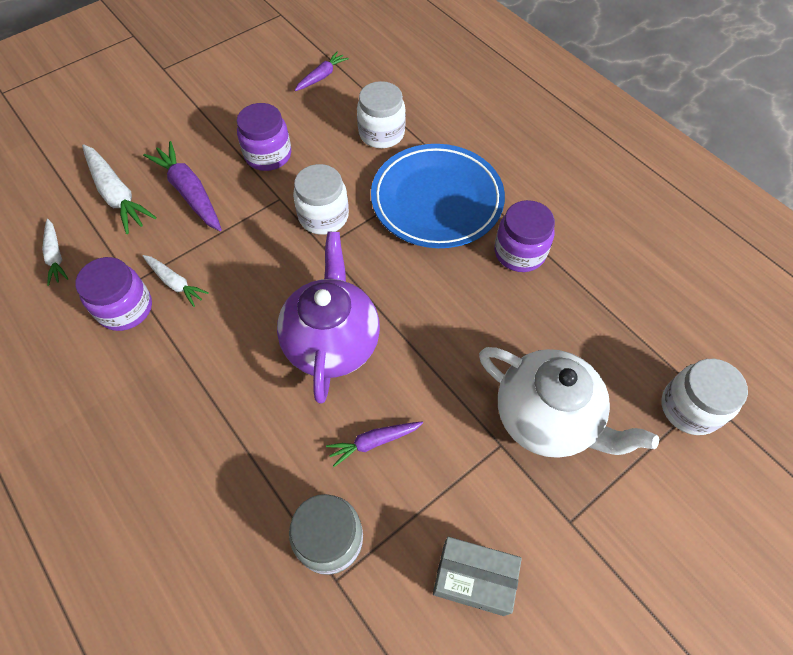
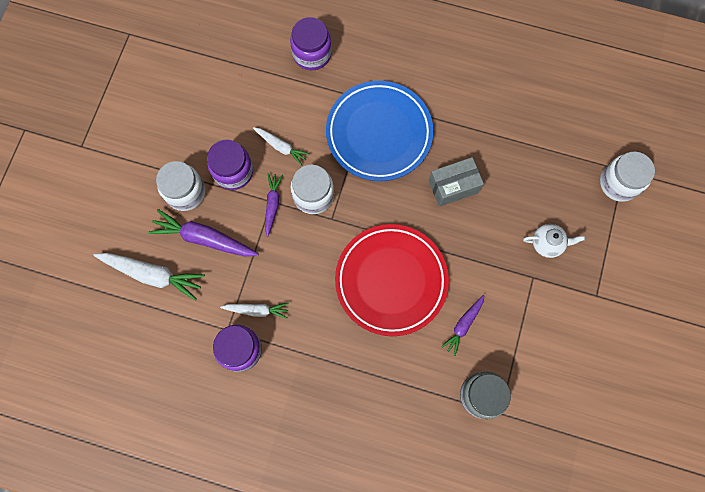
camera: 35 degrees left, 15 degrees up
white carrot [42,219,68,286] -> white carrot moved to [253,127,310,166]
purple teapot [277,232,380,404] -> red plate [335,224,449,336]
purple carrot [295,52,349,91] -> purple carrot moved to [265,173,283,237]
white jar [357,81,406,148] -> white jar moved to [156,161,205,211]
grey box [433,537,522,616] -> grey box moved to [429,157,484,207]
white teapot [479,347,659,458] -> white teapot [523,224,585,258], size x0.48
purple jar [495,200,555,272] -> purple jar moved to [290,17,332,70]

